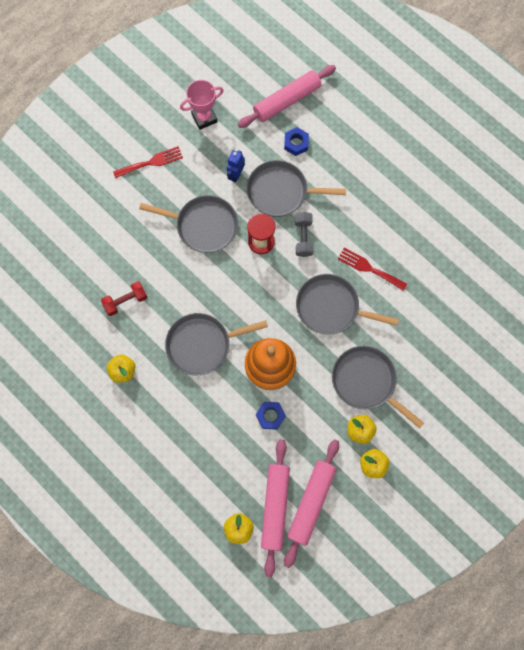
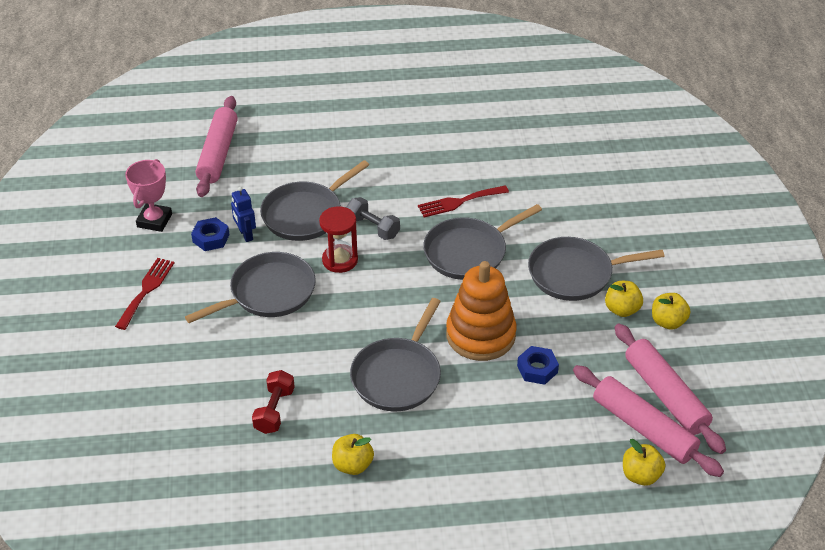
camera: 50 degrees left, 30 degrees down
blue nut [284,127,309,156] -> blue nut moved to [191,217,230,251]

